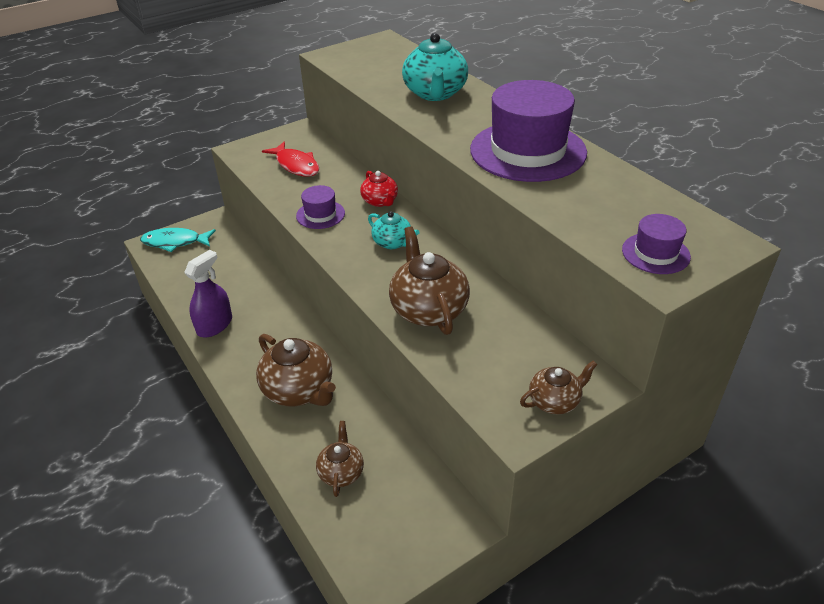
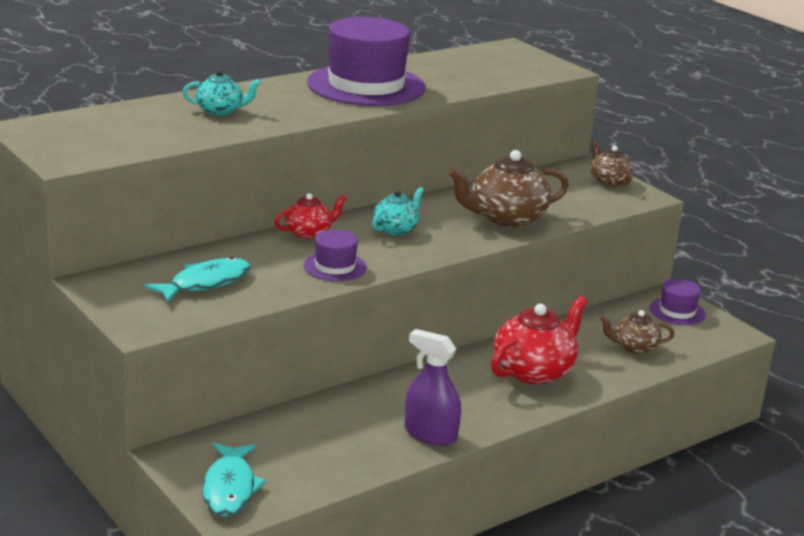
camera: 95 degrees left, 15 degrees down
brown teapot [256,334,336,406] -> red teapot [491,296,588,385]
red fish [262,142,319,177] -> turquoise fish [144,257,251,303]
turquoise teapot [402,33,468,101] -> turquoise teapot [182,70,261,116], size x0.57
purple hat [622,214,691,274] -> purple hat moved to [650,279,706,325]

